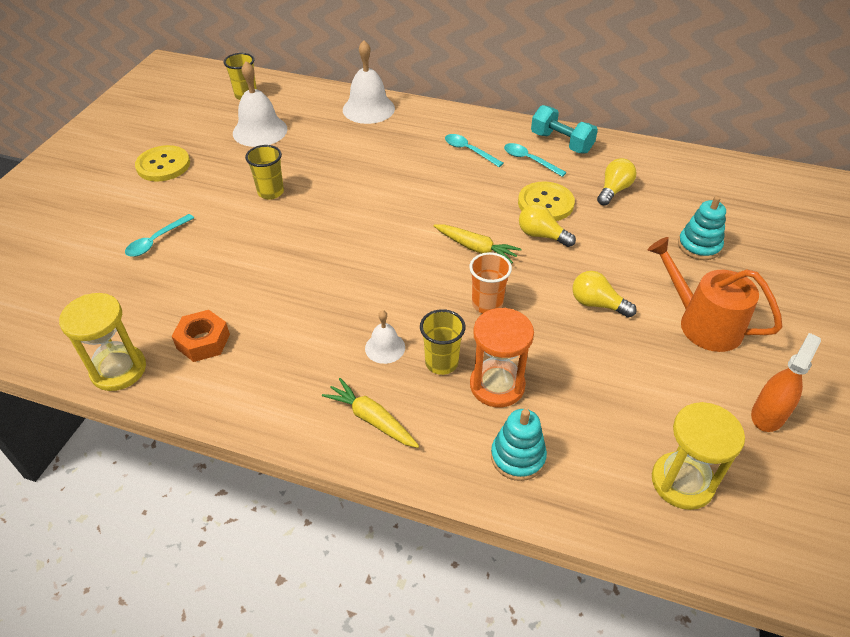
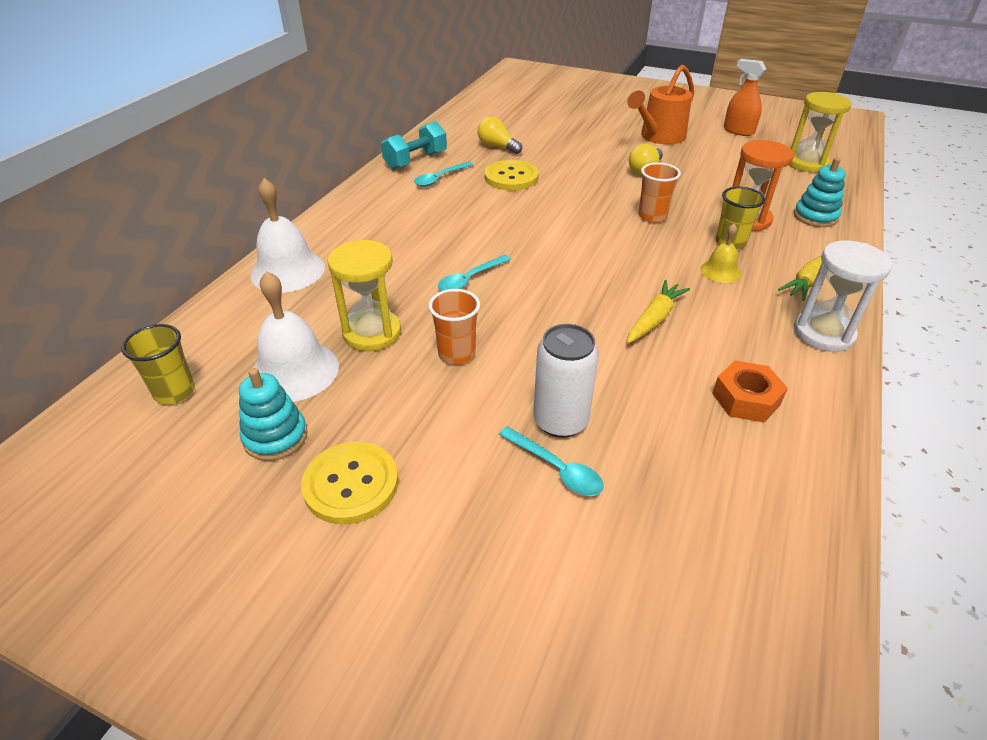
camera: 85 degrees left, 5 degrees down
yellow hourglass [59,293,146,391] -> yellow hourglass moved to [328,240,401,351]
yellow cup [245,145,284,199] -> orange cup [428,289,480,365]
white bell [365,310,405,364] -> yellow bell [700,224,741,283]
yellow carrot [433,224,521,263] -> yellow carrot moved to [627,280,690,344]
turquoise spoon [445,134,504,167] -> turquoise spoon moved to [438,255,511,291]
yellow light bulb [519,204,576,247] -> none
turquoise stacking toy [678,196,726,260] -> turquoise stacking toy moved to [239,368,307,461]
none -> white can [533,324,599,438]
none -> white hourglass [794,241,892,352]

